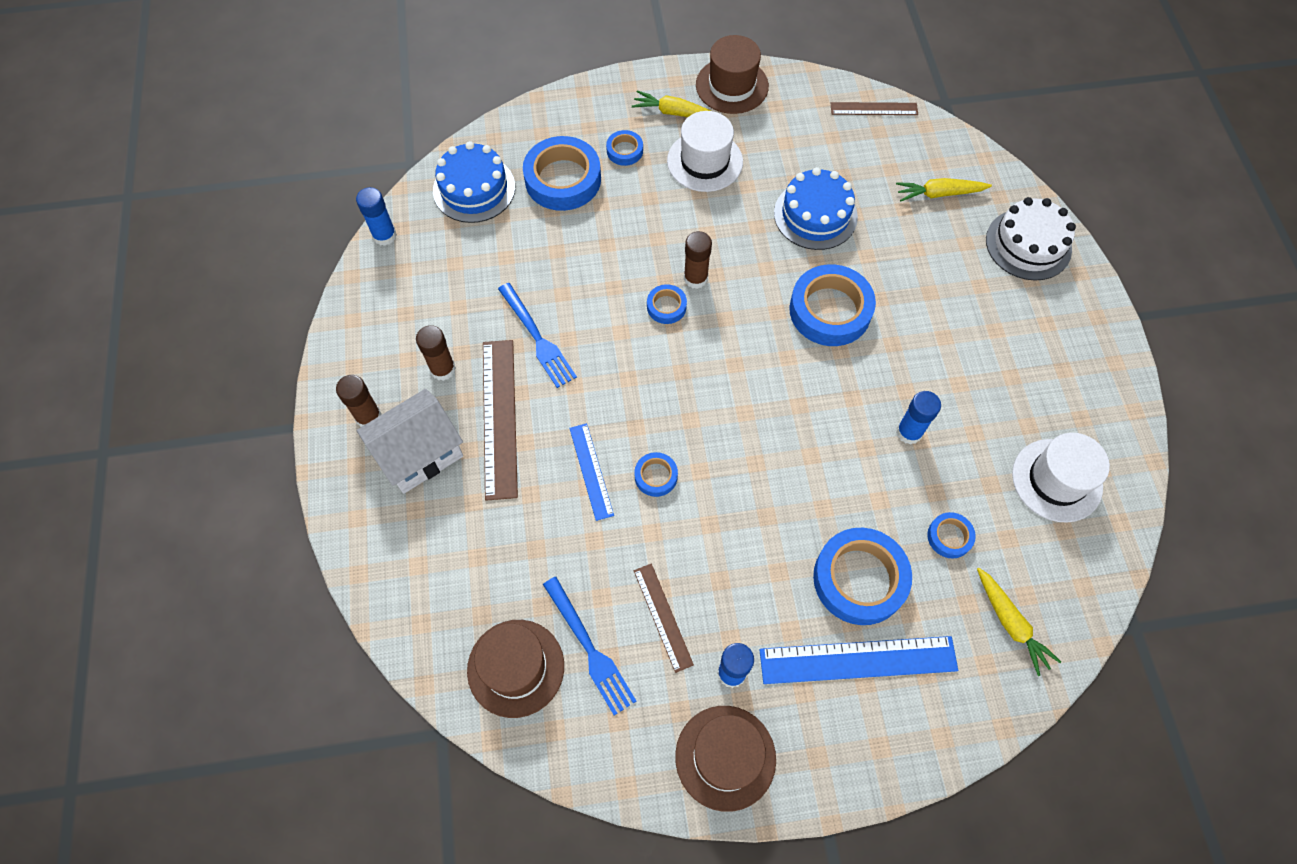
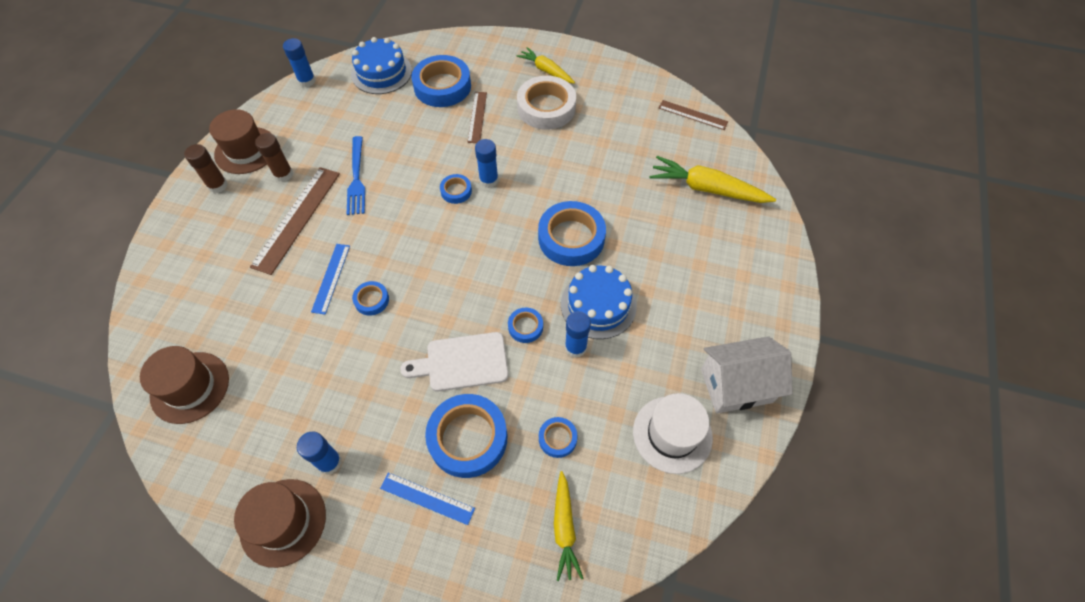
camera: 25 degrees right, 5 degrees down
white house [357,389,463,494] -> white house moved to [701,336,793,414]
blue fork [543,577,636,715] -> none
blue tape [606,130,643,166] -> blue tape moved to [508,308,543,343]
brown ruler [634,564,694,673] -> brown ruler moved to [467,92,487,143]
white hat [667,111,743,192] -> white tape [517,76,576,130]
brown glue stick [684,231,712,289] -> blue glue stick [475,139,499,188]
brown hat [696,35,769,114] -> brown hat moved to [209,109,272,174]
blue ruler [760,636,958,684] -> blue ruler [380,472,475,525], size x0.58
blue cake [774,167,858,250] -> blue cake moved to [561,265,637,339]
yellow carrot [896,178,992,201] -> yellow carrot [650,156,776,203], size x1.58
white cake [986,197,1076,281] -> none
none -> white cutting board [400,332,509,392]

